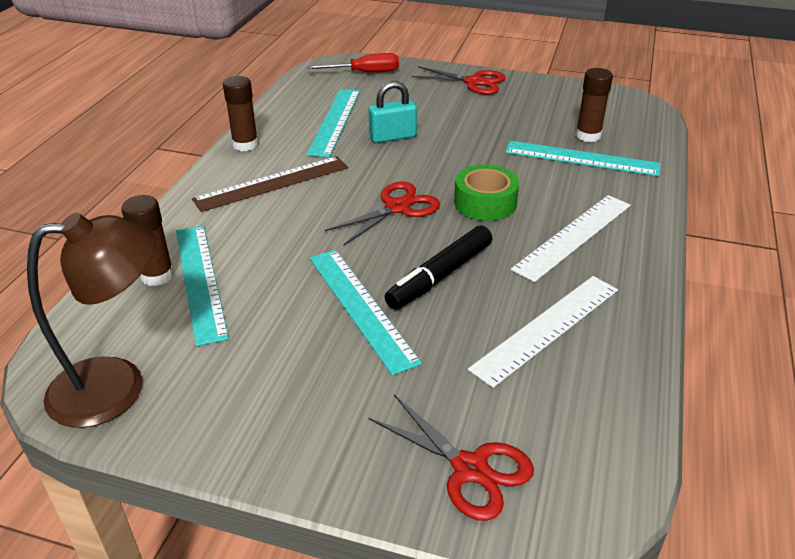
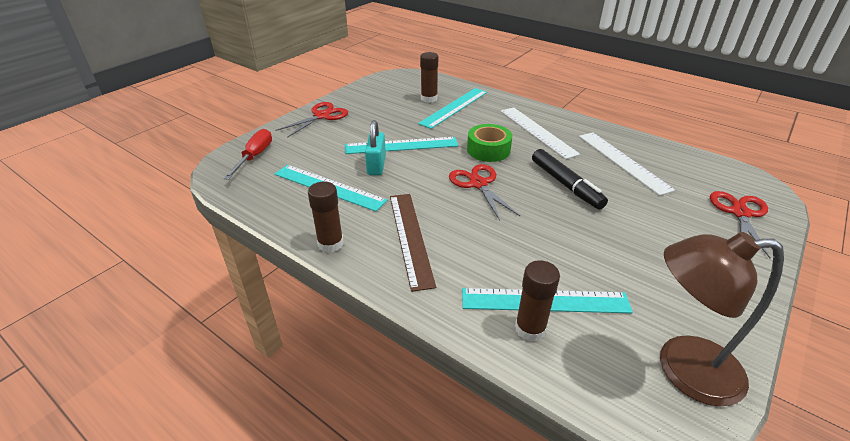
camera: 70 degrees left, 0 degrees up
brown lamp [27,213,156,428] -> brown lamp turned 90 degrees counterclockwise [660,232,784,407]
turquoise ruler [310,250,422,375] -> turquoise ruler moved to [345,137,458,154]
red scissors [368,394,534,521] -> red scissors turned 45 degrees counterclockwise [710,191,771,259]

